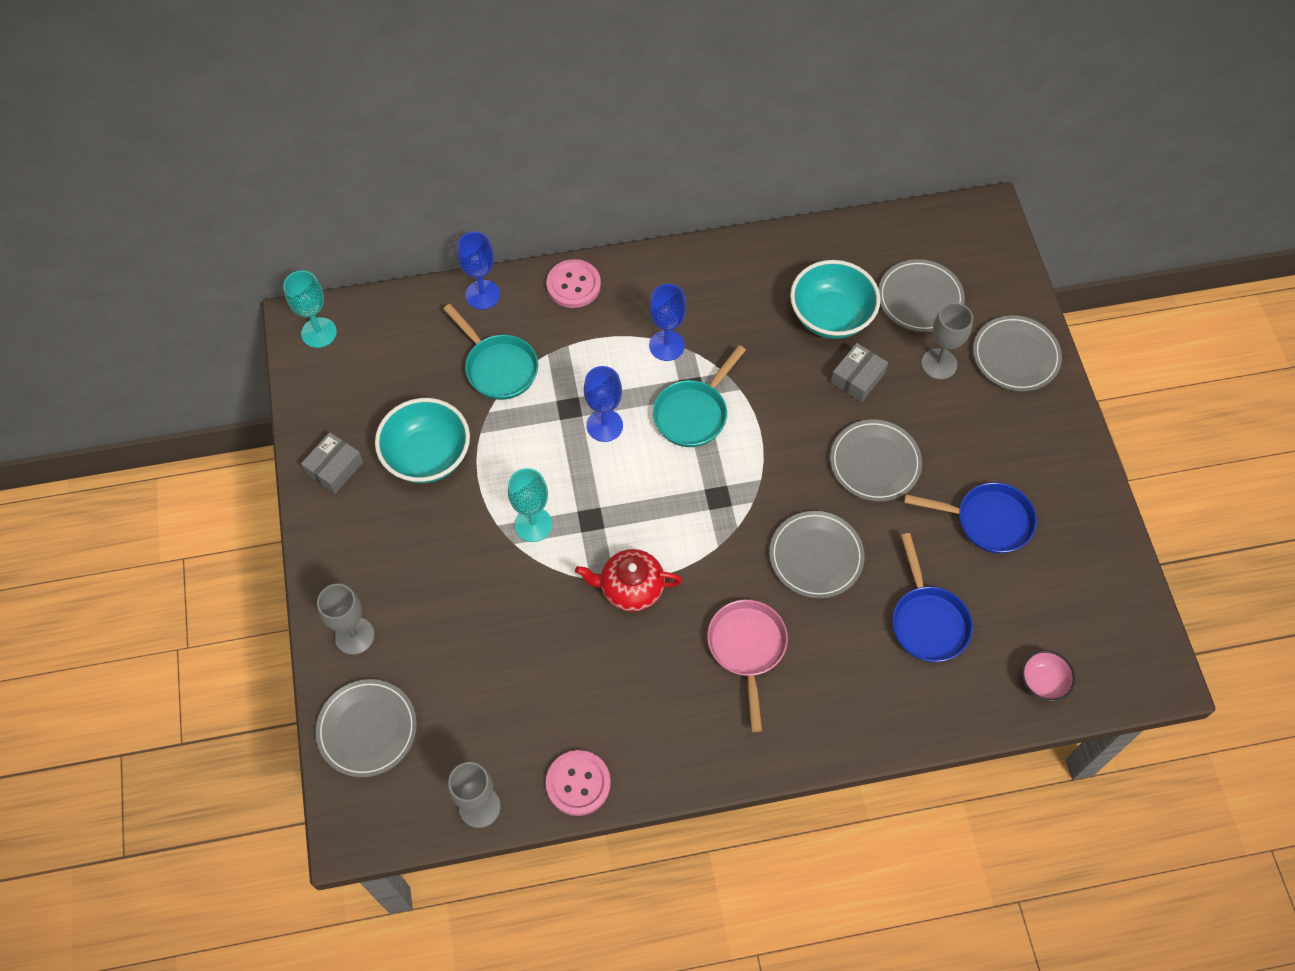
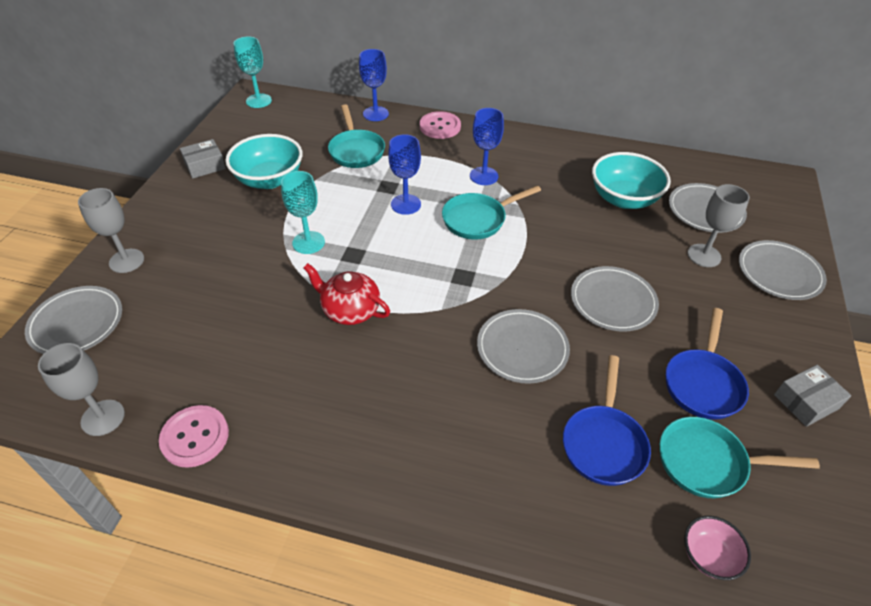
camera: 25 degrees right, 15 degrees down
pink pan [707,600,788,732] -> none
grey box [831,343,888,402] -> grey box moved to [774,365,851,427]
blue pan [904,482,1037,554] -> blue pan turned 75 degrees clockwise [666,308,749,420]
none -> turquoise pan [660,417,820,498]

